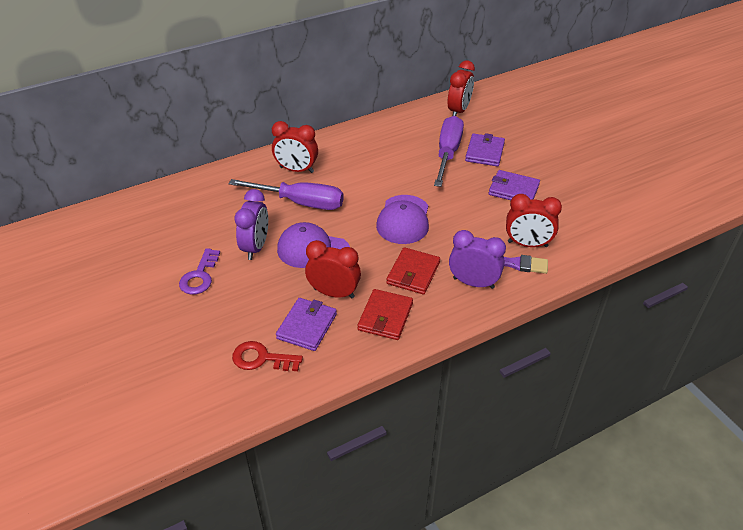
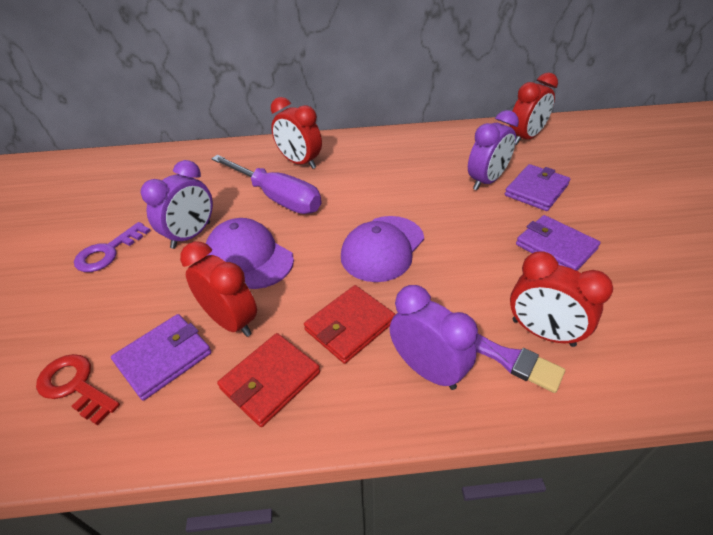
camera: 25 degrees right, 0 degrees up
purple screwdriver [434,116,464,187] -> purple clock [468,110,519,190]

